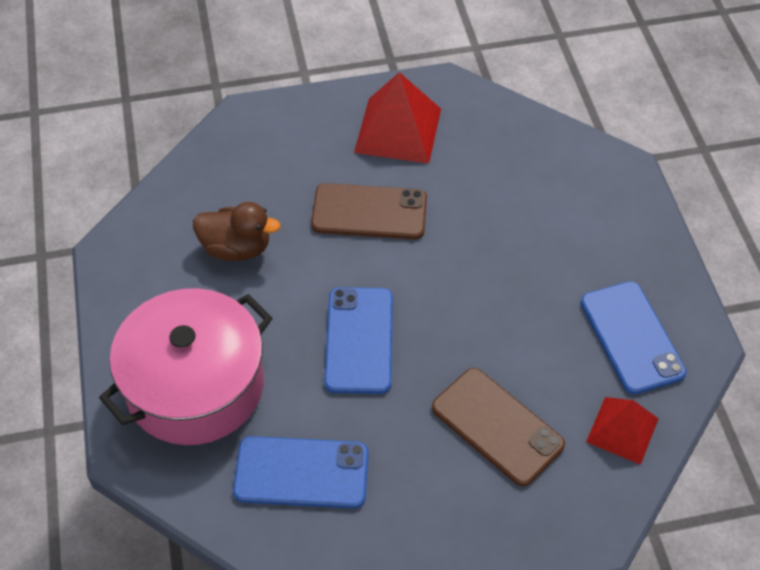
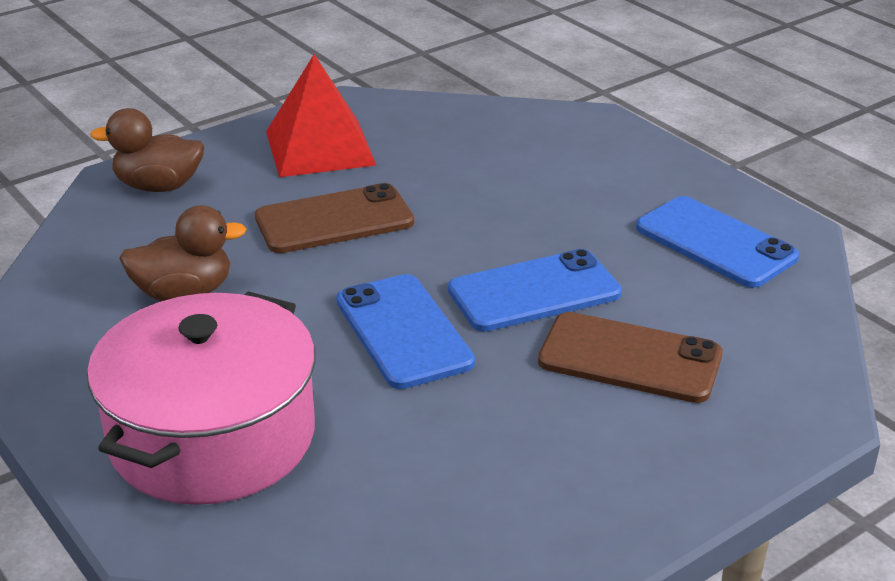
camera: 25 degrees left, 20 degrees down
blue phone [233,436,369,509] -> blue phone moved to [448,249,622,332]
red pyramid [586,397,659,465] -> none
none -> brown duck [90,108,204,192]

